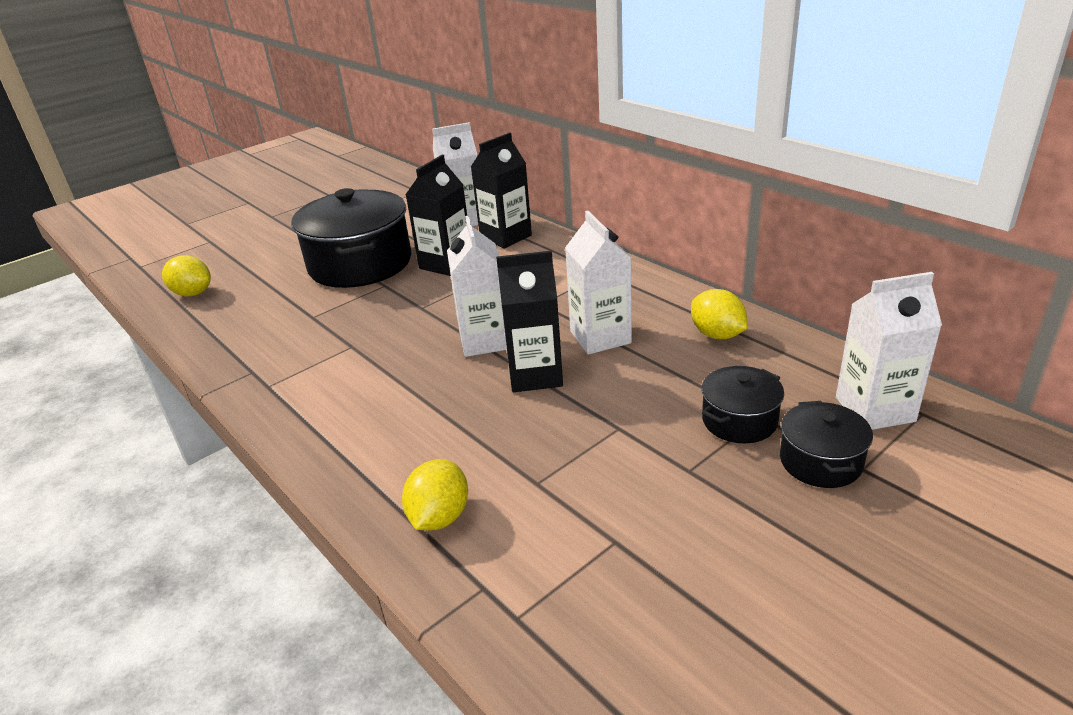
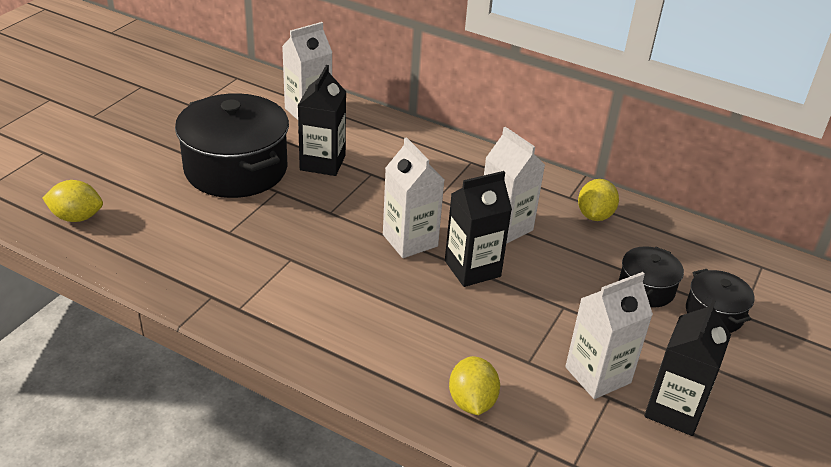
camera: 25 degrees left, 5 degrees up
black carton [471,132,532,249] -> black carton moved to [644,299,731,436]
yellow lemon [691,289,747,339] -> yellow lemon turned 75 degrees clockwise [578,179,619,221]
white carton [836,272,942,430] -> white carton moved to [565,272,653,399]

